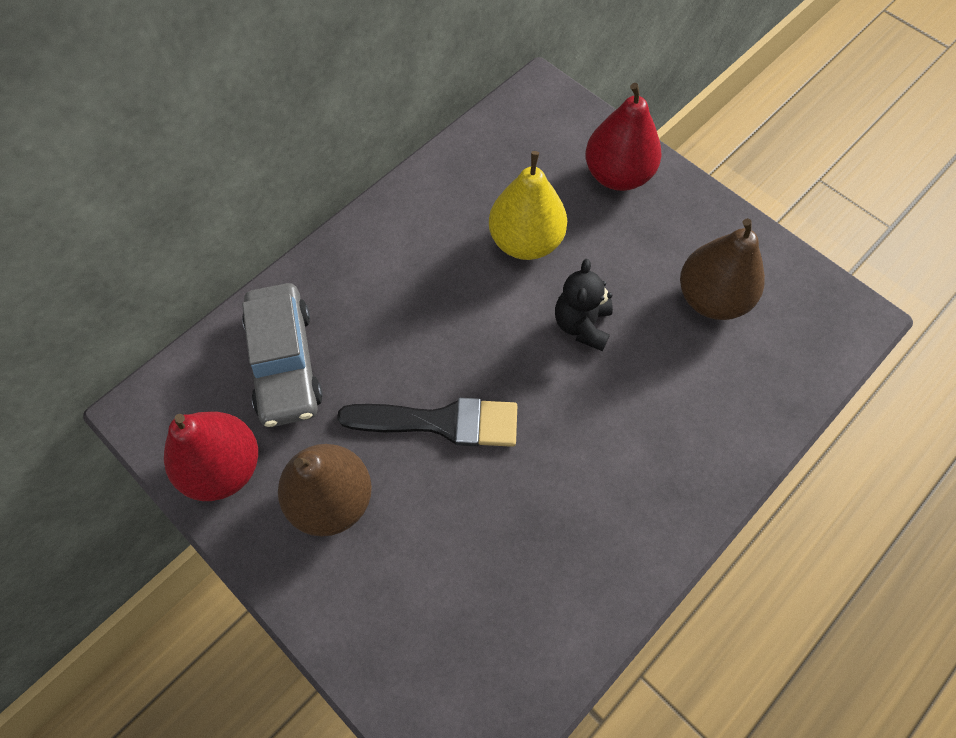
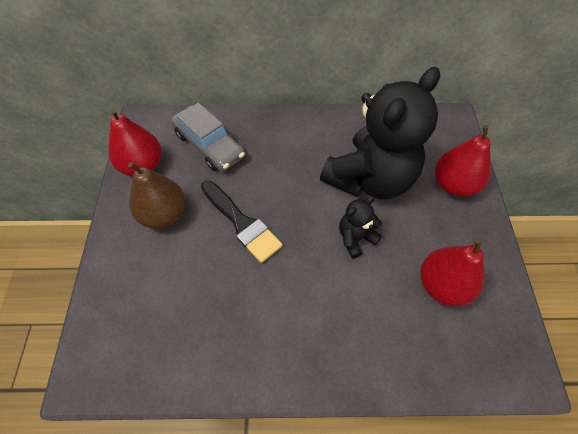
camera: 45 degrees right, 5 degrees down
grey car [242,283,323,427] -> grey car turned 75 degrees counterclockwise [171,103,245,172]
yellow pear [489,151,567,260] -> black teddy bear [320,67,441,199]
brown pear [680,218,765,320] -> red pear [421,238,485,306]

